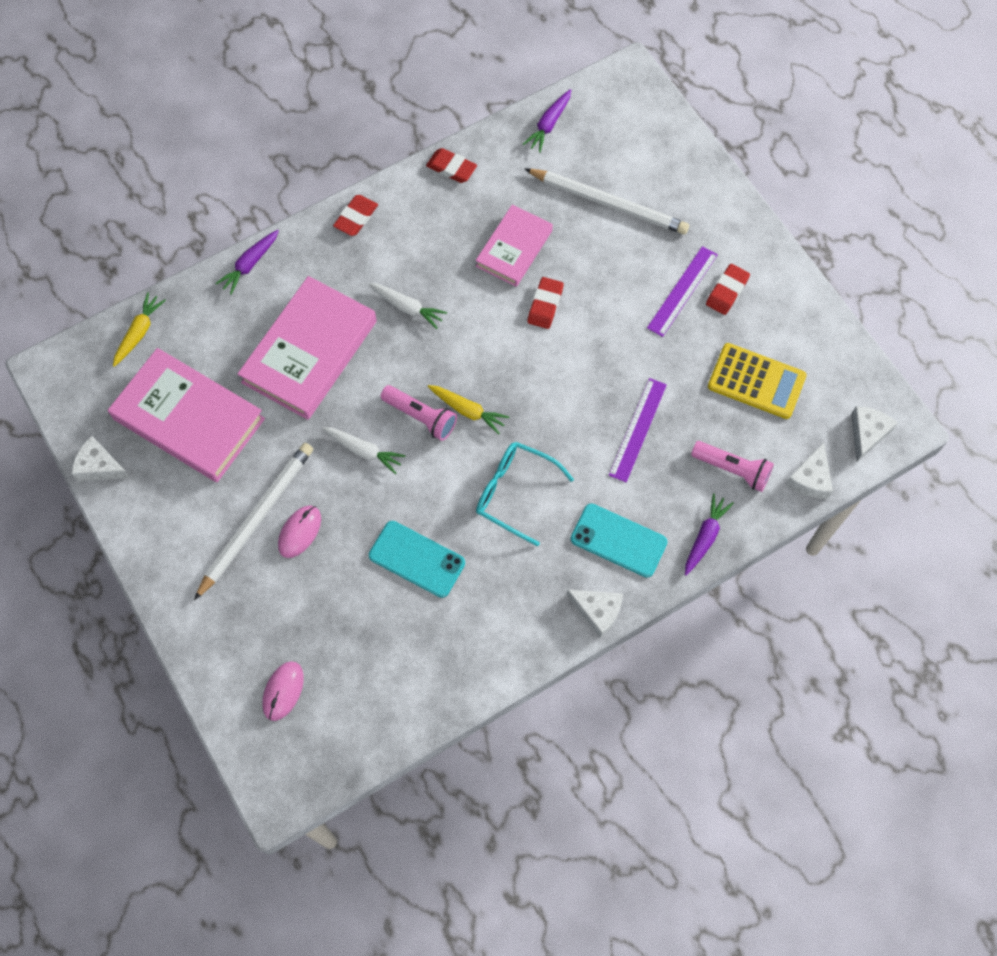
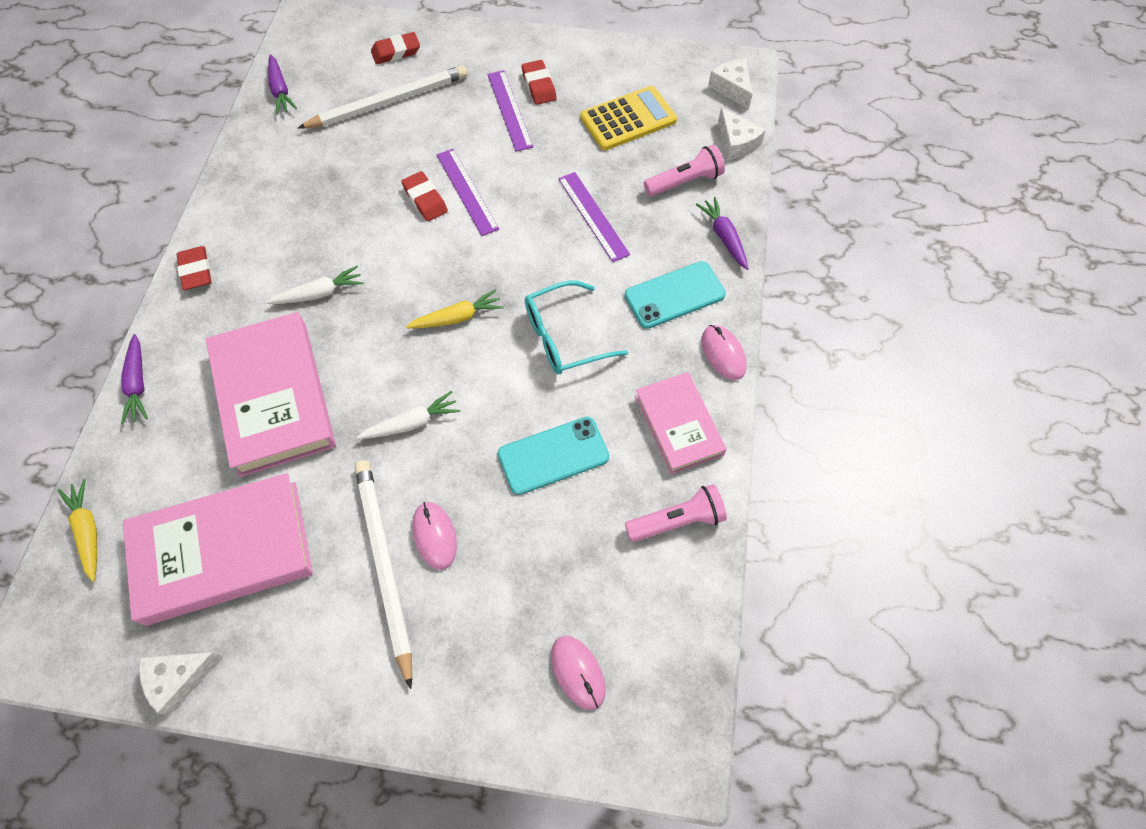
camera: 50 degrees left, 5 degrees down
pink flashlight [380,385,457,441] -> pink flashlight moved to [625,484,727,542]
red eraser [426,148,477,183] -> red eraser moved to [371,32,420,64]
pink book [476,205,553,287] -> pink book moved to [635,372,727,474]
white cheese [566,590,623,638] -> pink mouse [702,325,747,380]
none -> purple ruler [437,148,499,236]

